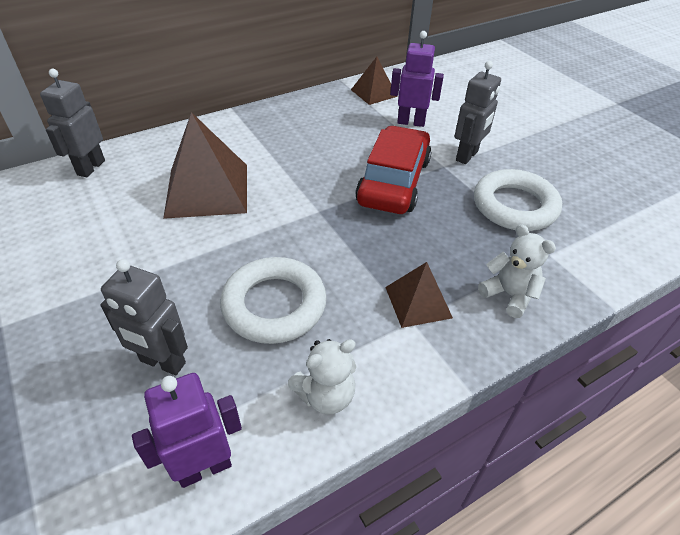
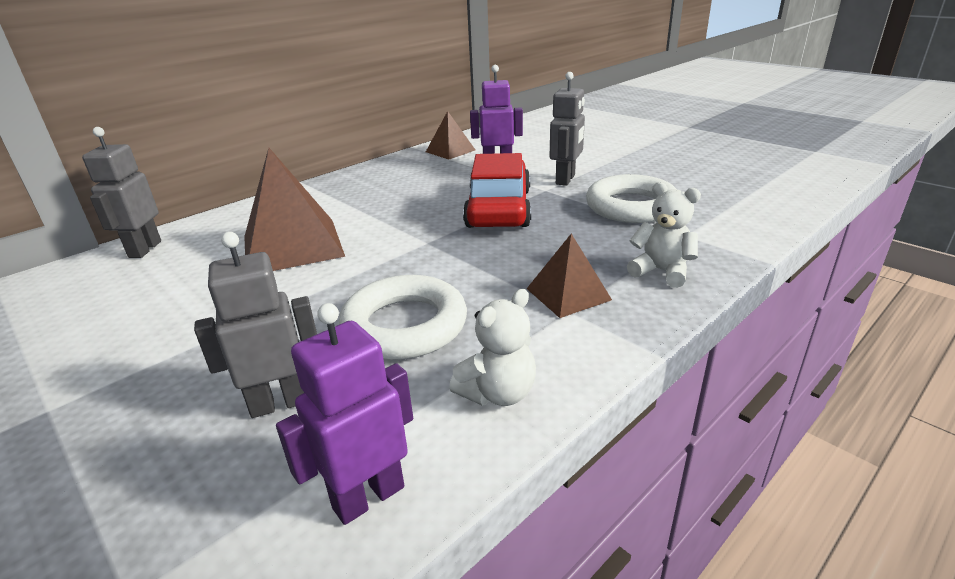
camera: 10 degrees left, 15 degrees down
grey robot [101,259,188,375] -> grey robot turned 150 degrees clockwise [194,232,317,418]

